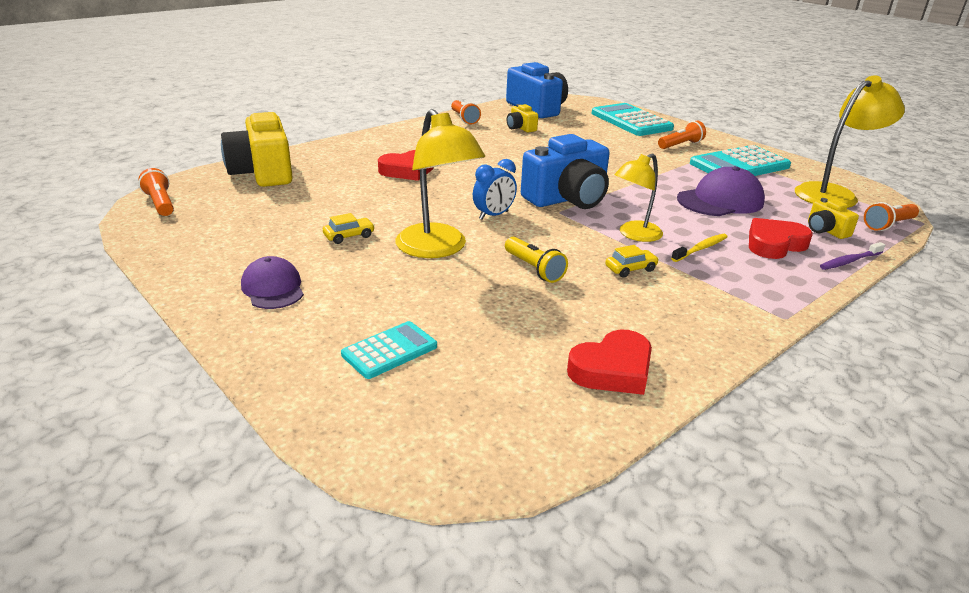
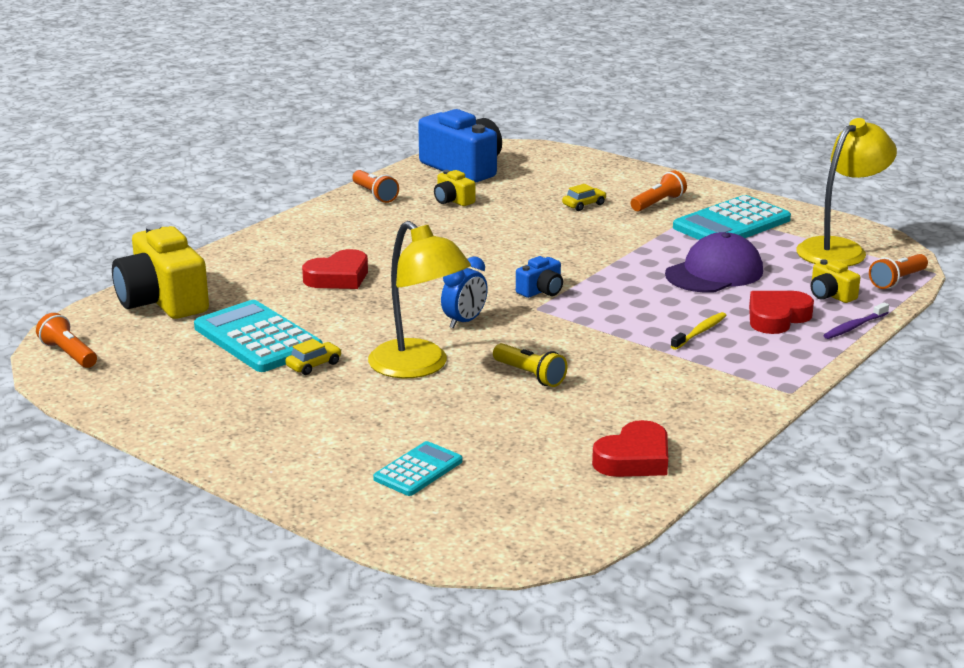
camera: 10 degrees left, 5 degrees down
purple cap [241,256,304,309] -> none
blue camera [521,134,610,209] -> blue camera [516,256,563,298], size x0.47
turquoise calculator [592,103,674,136] -> turquoise calculator moved to [194,300,323,372]
yellow car [606,245,659,278] -> yellow car moved to [562,184,607,211]
yellow lamp [614,153,663,242] -> none

